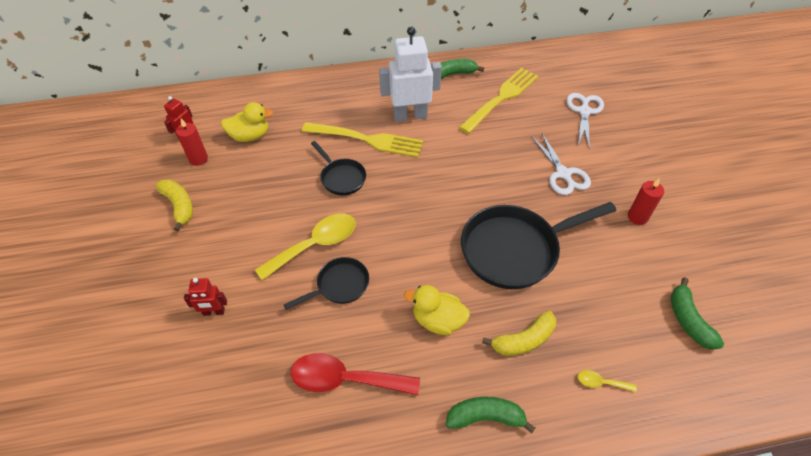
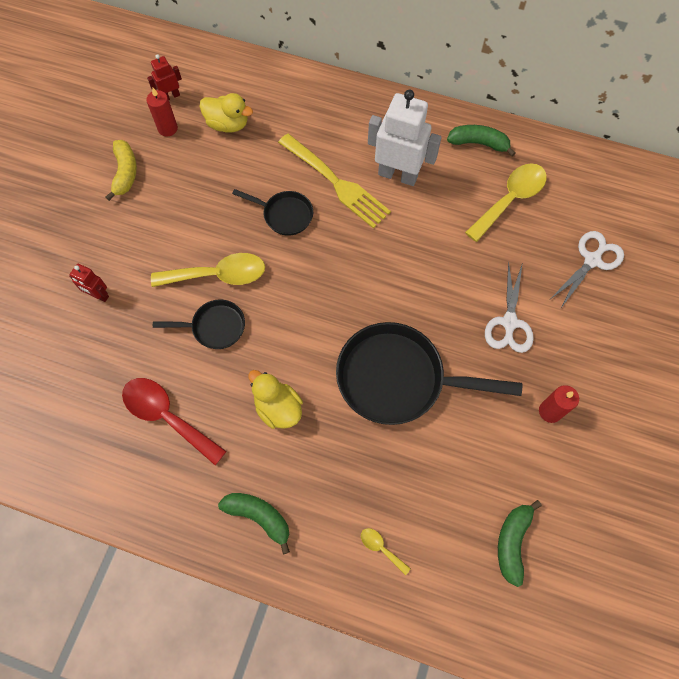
camera: 30 degrees right, 15 degrees up
black pan [311,141,366,195] -> black pan turned 60 degrees counterclockwise [232,189,313,236]
yellow fork [459,68,538,134] -> yellow spoon [465,163,547,242]
yellow banana [482,311,556,356] -> none

